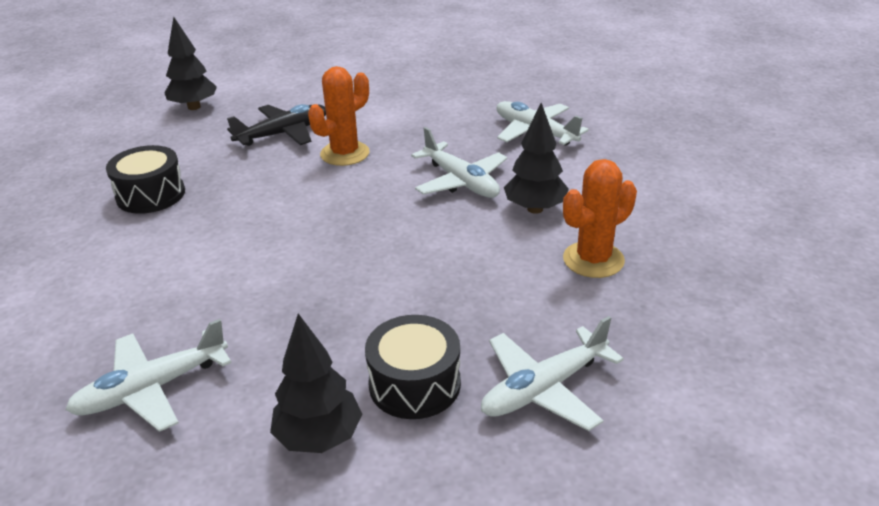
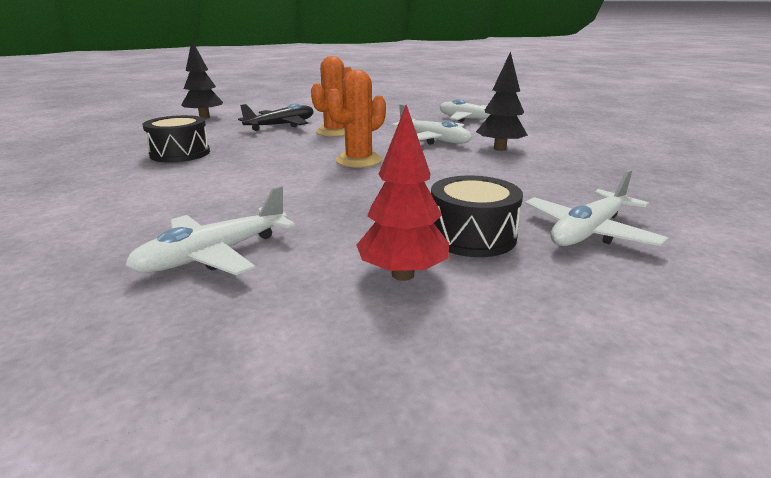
camera: 10 degrees left, 10 degrees down
black tree [270,314,362,453] -> red tree [357,105,449,281]
orange cactus [563,159,637,278] -> orange cactus moved to [327,69,386,168]

